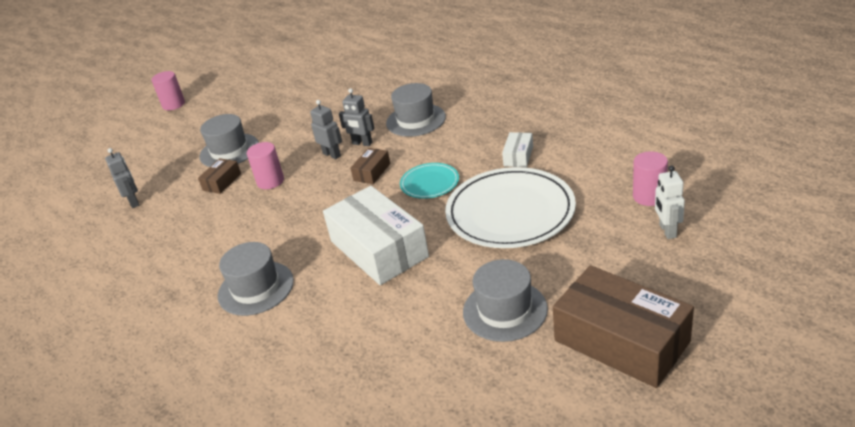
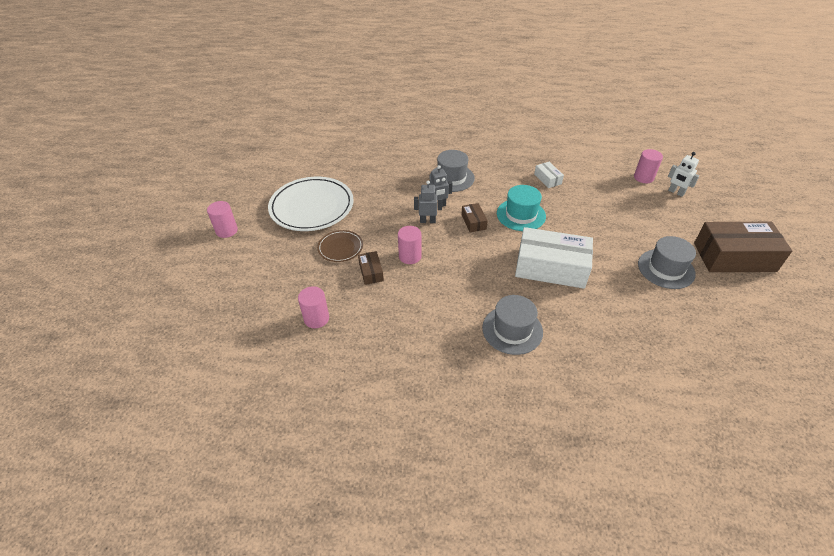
camera: 45 degrees left, 10 degrees up
grey robot [105,148,139,208] -> pink cylinder [298,286,329,328]
grey hat [199,114,259,167] -> brown plate [317,230,363,262]
turquoise plate [400,163,459,199] -> turquoise hat [497,185,546,231]
white plate [445,167,576,248] -> white plate moved to [268,177,354,231]

